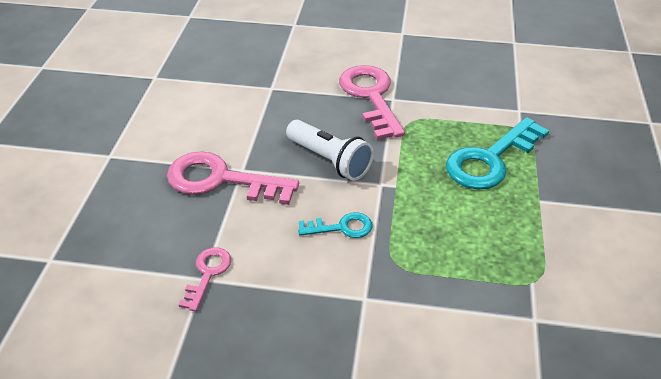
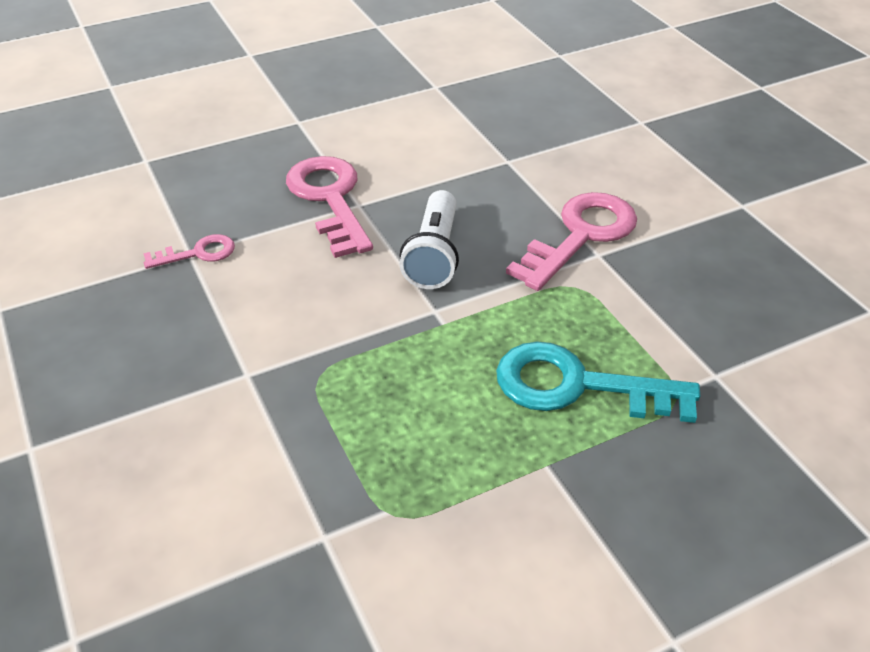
camera: 55 degrees right, 0 degrees up
turquoise key [298,212,373,238] -> none

